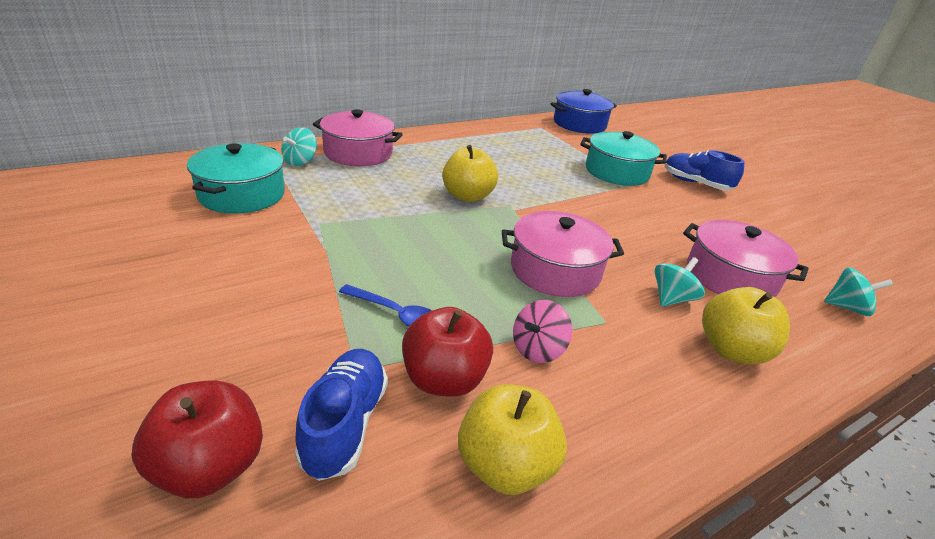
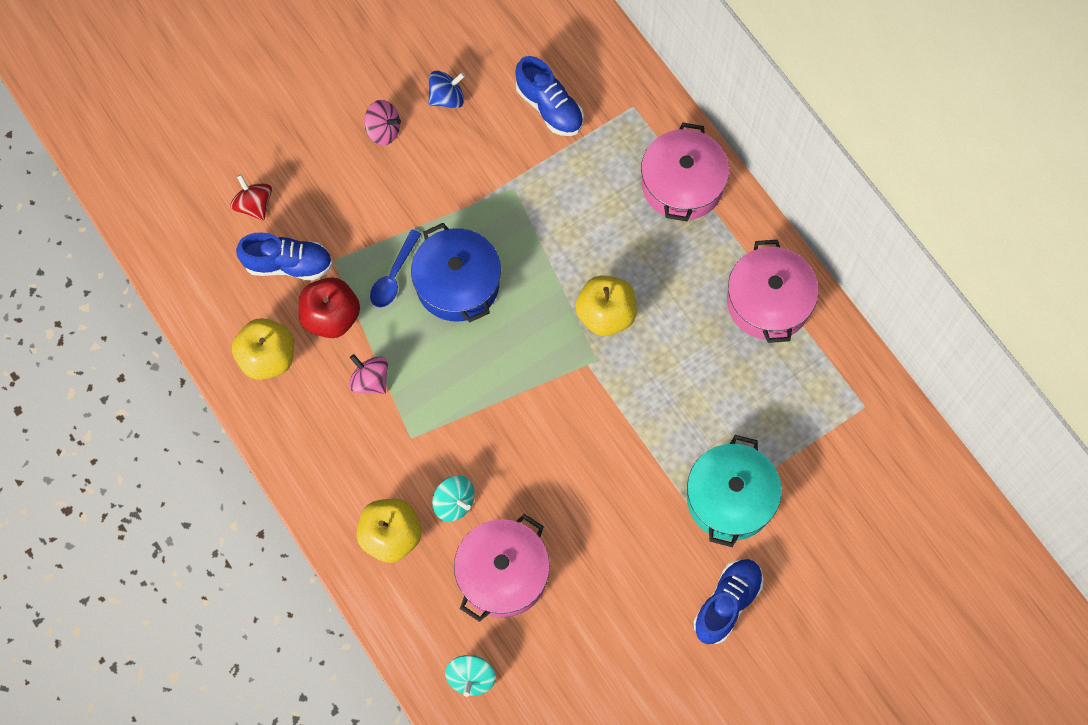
camera: 90 degrees right, 35 degrees up
red apple [132,380,263,498] -> red spinning top [230,174,272,221]
turquoise pot [187,143,285,214] -> blue shoe [515,56,584,136]
turquoise spinning top [281,127,317,166] -> none
pink pot [502,211,624,297] -> pink pot moved to [727,240,819,343]
blue pot [551,89,617,134] -> blue pot moved to [411,223,501,322]
none -> pink spinning top [364,100,401,145]
none -> blue spinning top [428,71,465,108]

